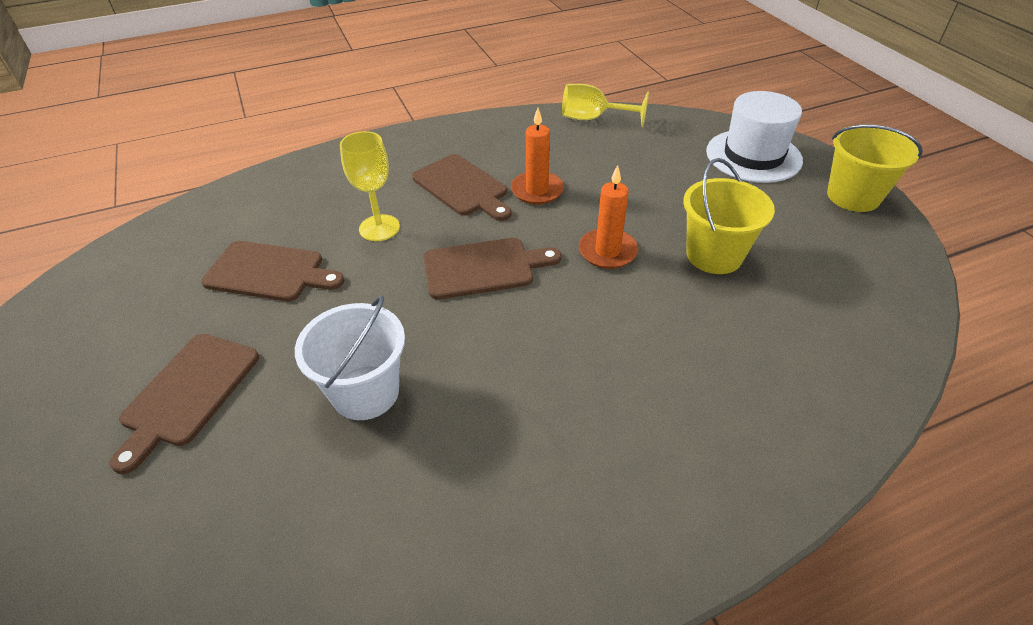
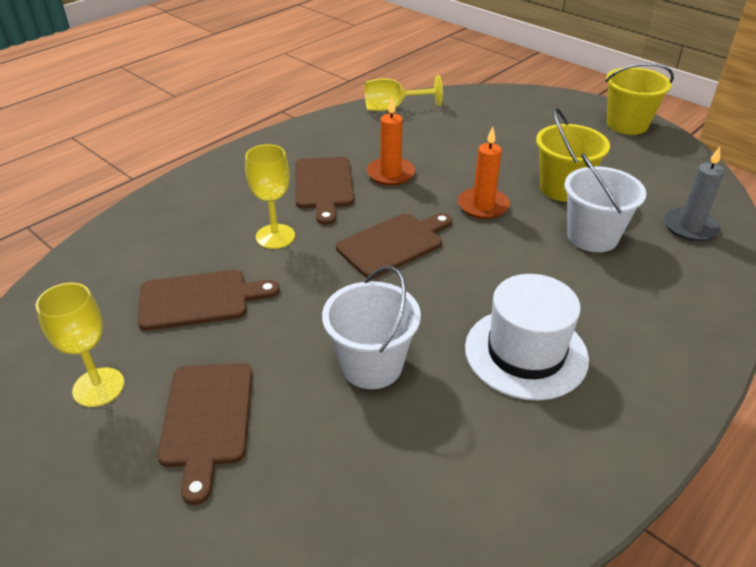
camera: 25 degrees left, 5 degrees down
brown cutting board [412,154,512,221] -> brown cutting board turned 60 degrees clockwise [295,157,354,225]
white hat [706,91,803,183] -> white hat moved to [465,274,589,400]
none -> yellow goblet [35,283,124,407]
none -> white bucket [564,153,646,252]
none -> grey candle [664,147,724,241]

